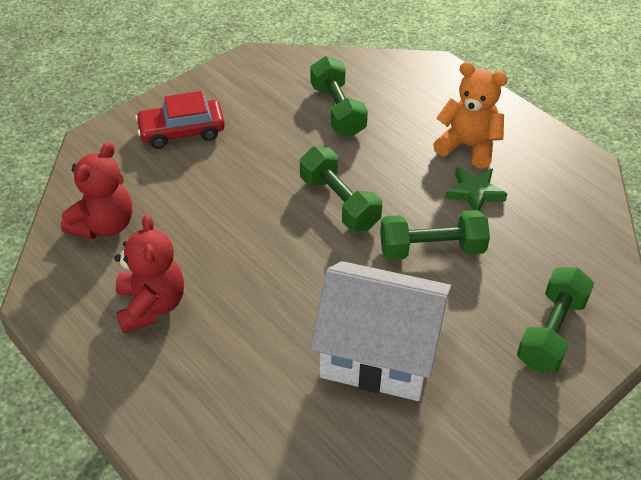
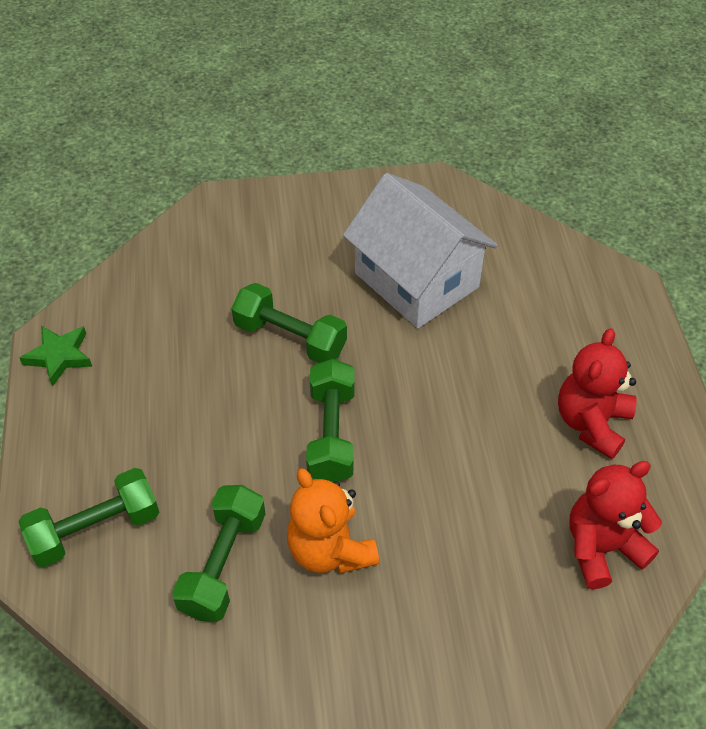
camera: 145 degrees left, 5 degrees up
red car [135,91,225,149] -> none
orange teddy bear [433,62,508,168] -> orange teddy bear moved to [287,468,379,574]
green star [445,167,507,211] -> green star moved to [20,326,92,387]
green dumbbell [517,267,594,373] -> green dumbbell moved to [19,468,159,567]

